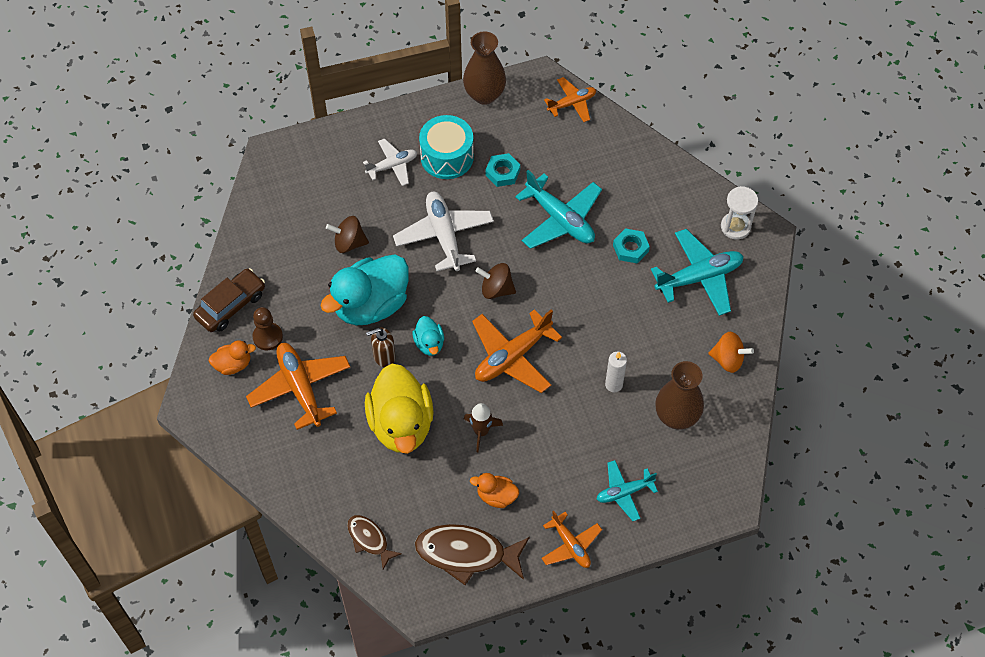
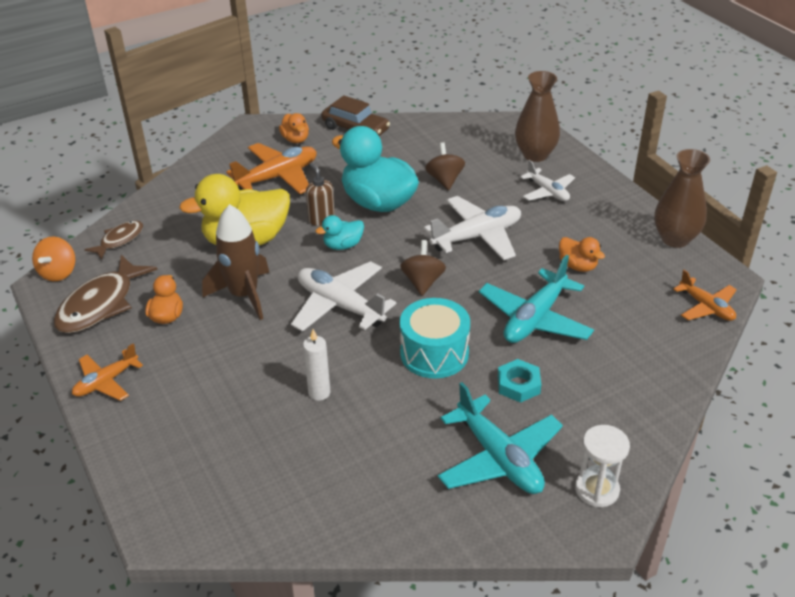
camera: 80 degrees right, 20 degrees down
brown pawn [252,307,283,350] -> none
brown fish [415,524,530,585] -> brown fish turned 150 degrees counterclockwise [54,255,157,333]
turquoise drum [419,115,474,179] -> turquoise drum moved to [400,298,470,379]
brown rocket [464,403,503,452] -> brown rocket [202,204,270,320], size x1.67
orange plane [472,309,562,393] -> white plane [291,261,396,332]
turquoise nut [485,153,520,187] -> orange duck [559,237,605,272]
turquoise plane [597,460,658,521] -> none
brown vase [655,361,704,429] -> brown vase moved to [515,71,560,162]
orange spinning top [708,332,754,373] -> orange spinning top moved to [32,237,76,281]

